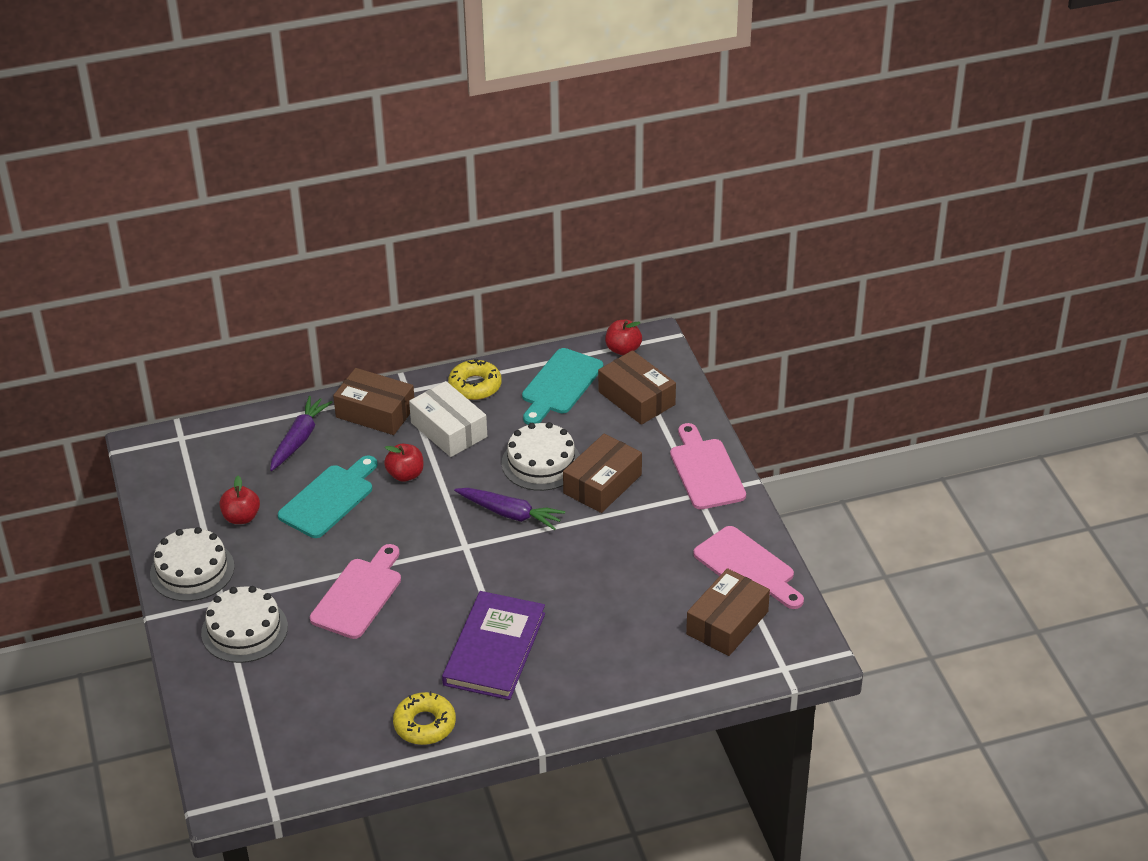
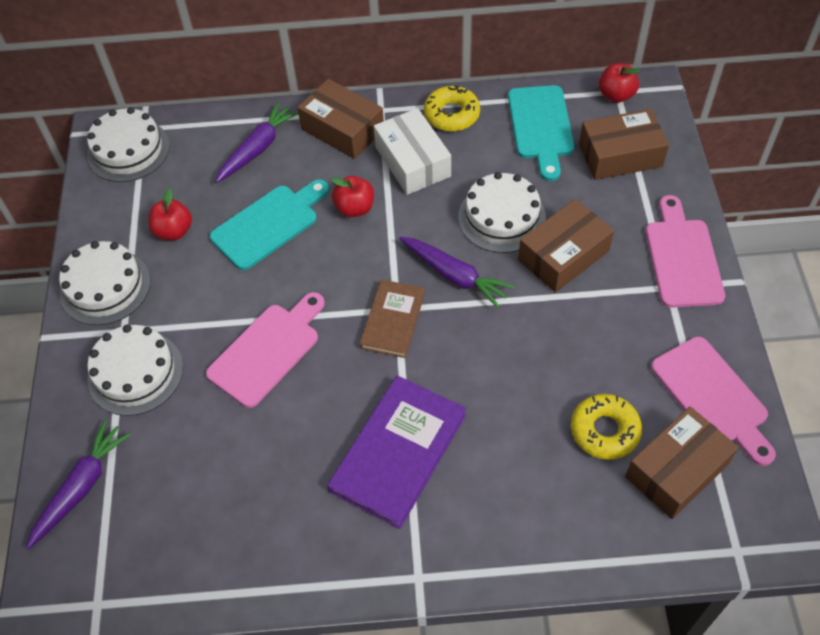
camera: 15 degrees right, 15 degrees up
yellow donut [393,691,456,745] -> yellow donut moved to [571,394,642,460]
turquoise cutting board [522,348,603,425] -> turquoise cutting board turned 45 degrees counterclockwise [508,85,574,181]
brown box [598,350,676,425] -> brown box turned 75 degrees counterclockwise [579,109,669,180]
none -> purple carrot [26,420,131,550]
none -> white cake [87,107,170,182]
none -> brown book [360,279,425,358]

